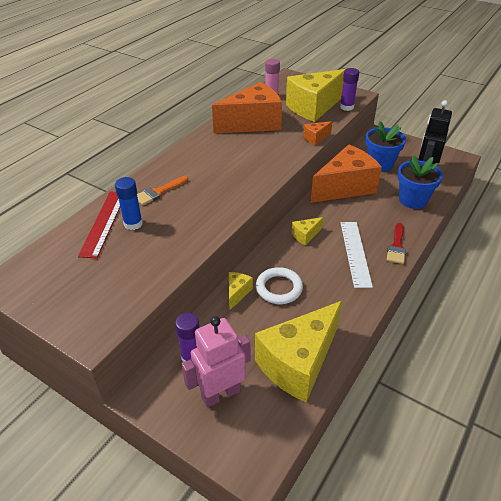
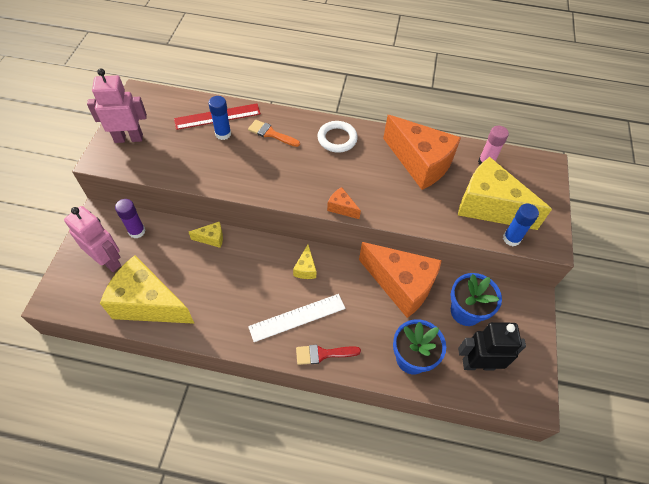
camera: 65 degrees right, 15 degrees up
white ring [256,267,303,304] -> white ring moved to [318,121,358,153]
yellow cheese [292,217,323,245] -> yellow cheese turned 120 degrees counterclockwise [293,245,317,279]
orange cheese [303,121,332,145] -> orange cheese moved to [327,187,361,219]
purple glue stick [340,68,359,111] -> blue glue stick [503,204,539,246]
none -> pink robot [87,68,147,143]

